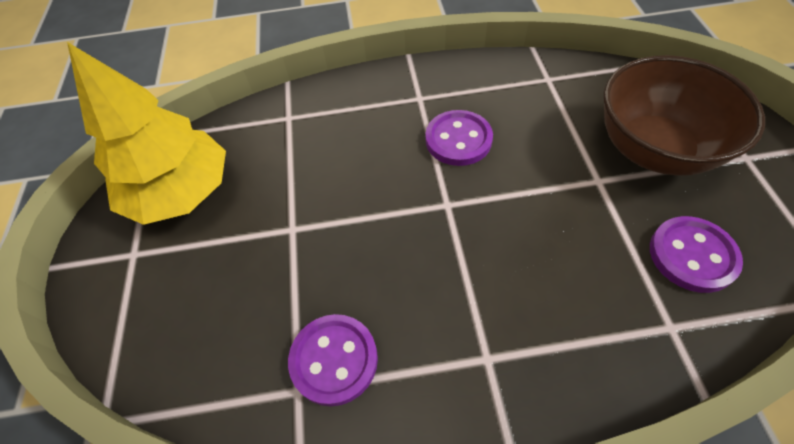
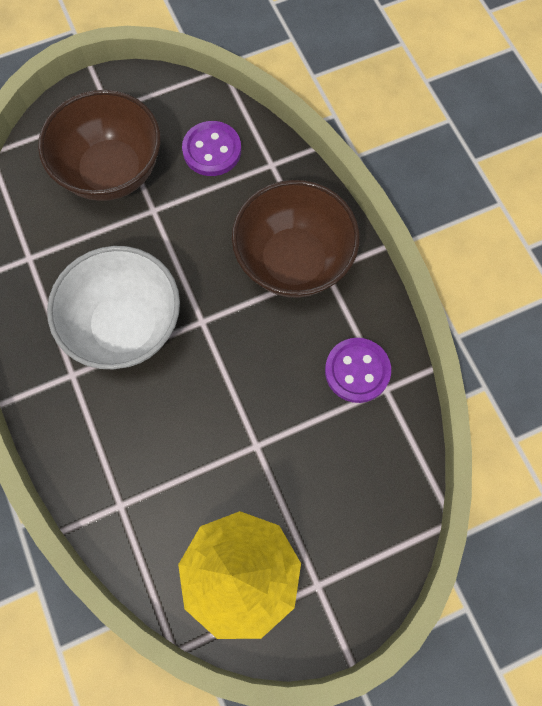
camera: 110 degrees left, 15 degrees up
purple button [425,110,493,166] -> white bowl [47,246,180,369]
none -> brown bowl [232,180,360,298]

